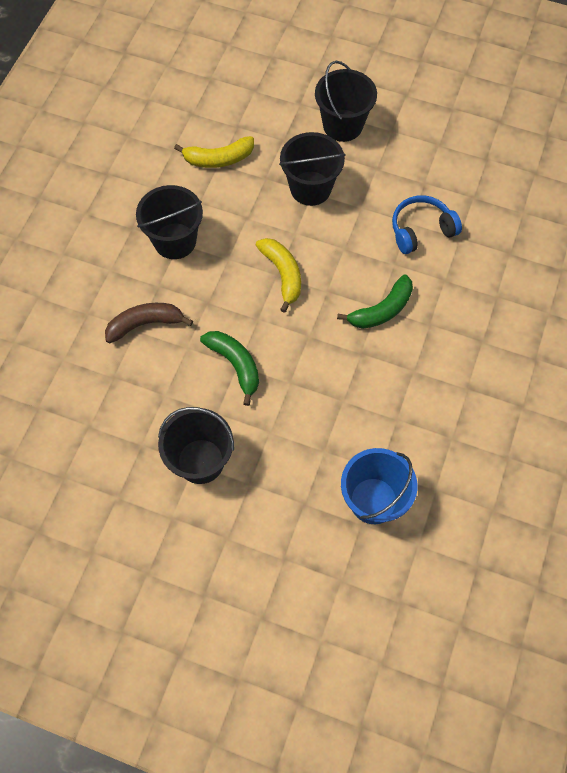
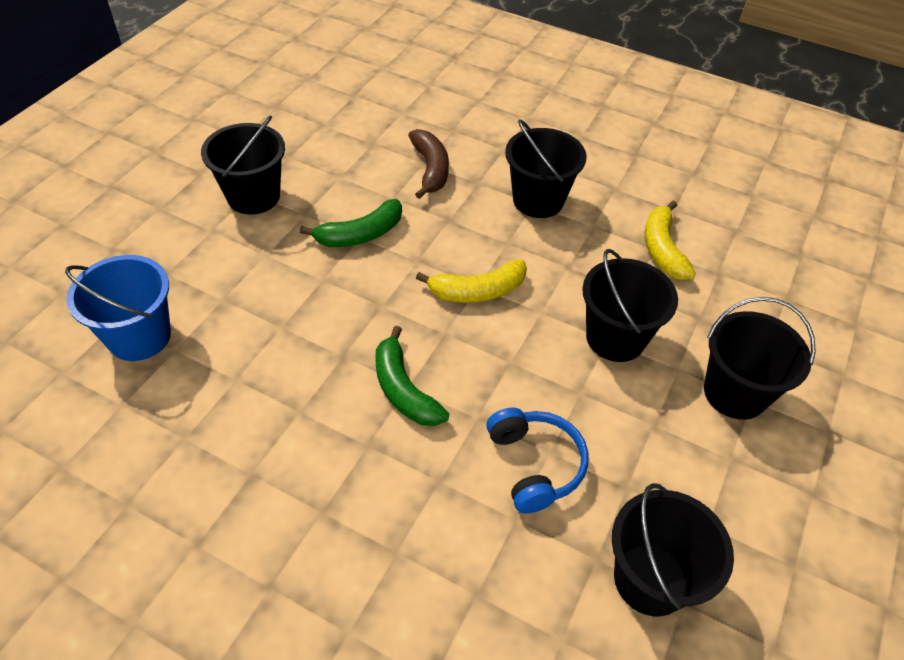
camera: 95 degrees right, 15 degrees down
none -> black bucket [612,483,734,616]

